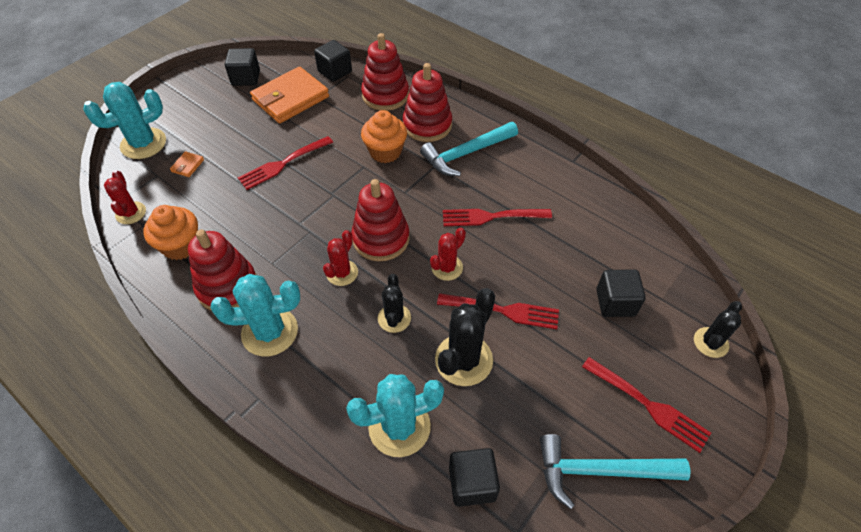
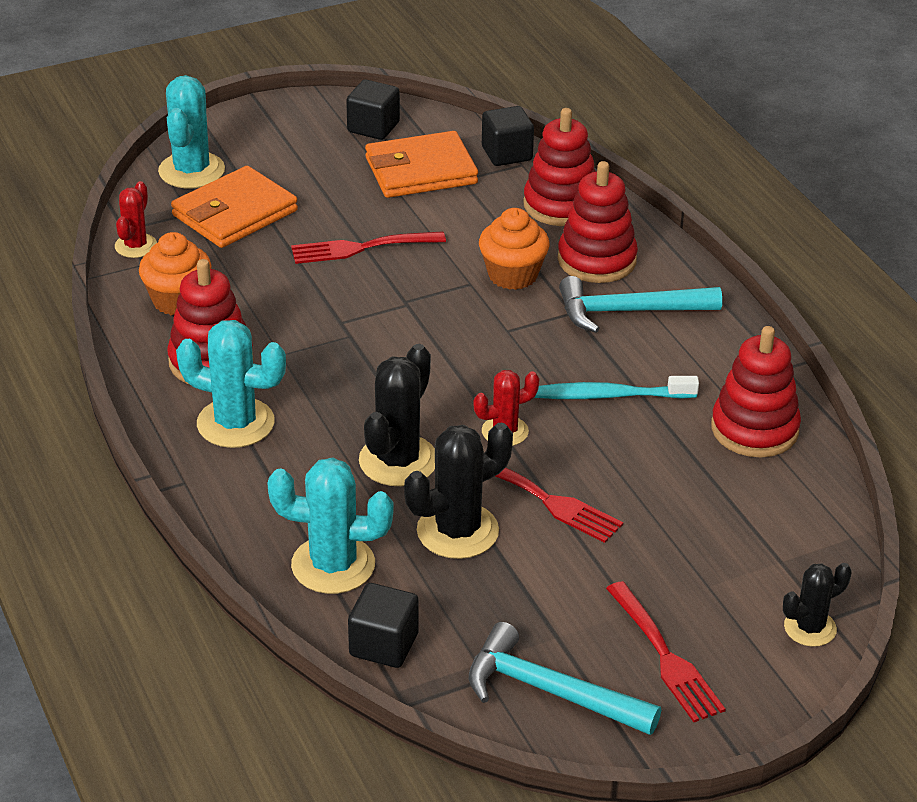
camera: 25 degrees right, 15 degrees down
turquoise cactus [83,82,166,159] -> turquoise cactus turned 75 degrees counterclockwise [158,75,225,188]
orange wallet [170,151,204,177] -> orange wallet [171,166,298,248], size x2.50
red cactus [323,230,358,286] -> none
red stacking toy [351,179,410,261] -> red stacking toy moved to [711,326,801,457]
black cactus [378,274,411,333] -> black cactus [359,344,435,486], size x1.65
red fork [443,209,552,226] -> turquoise toothbrush [534,376,699,399]
black cube [596,269,646,317] -> none

